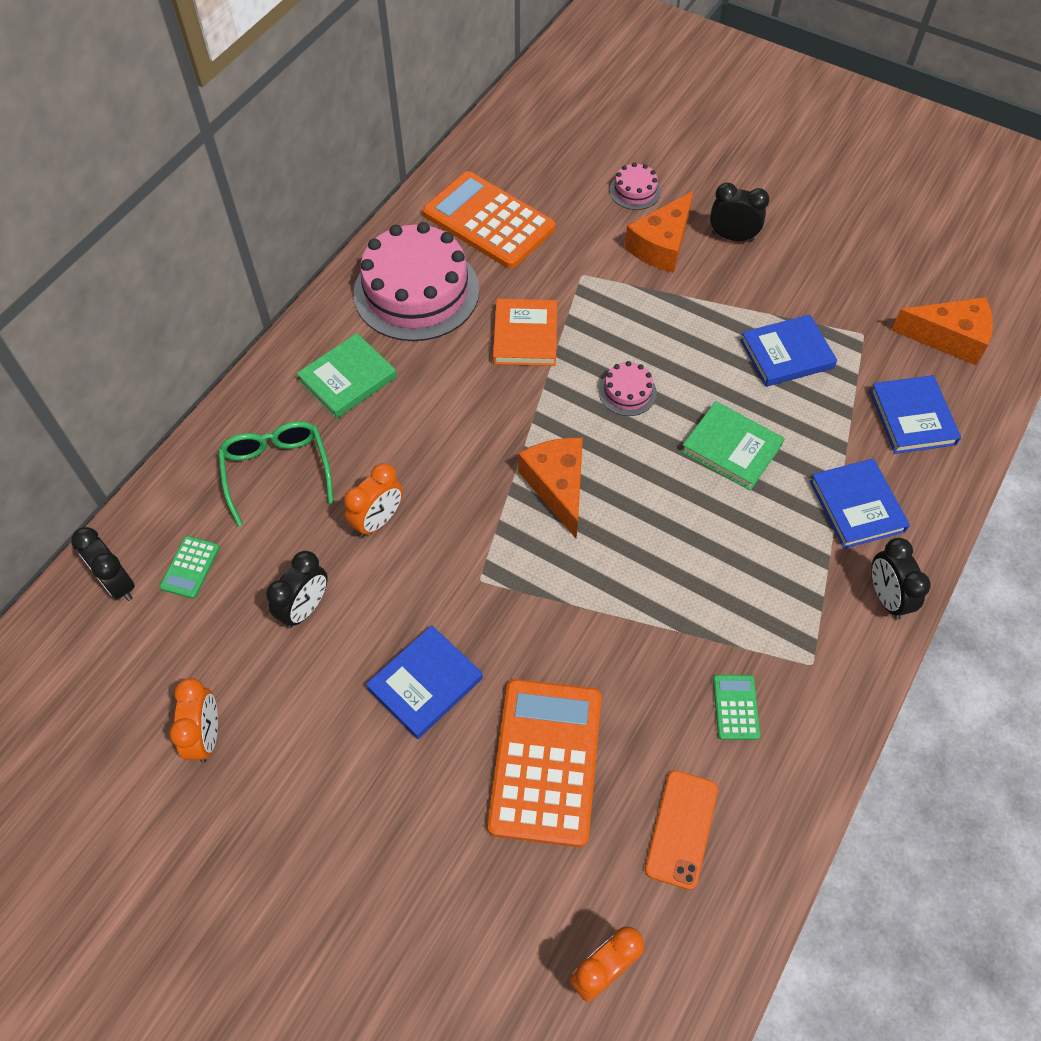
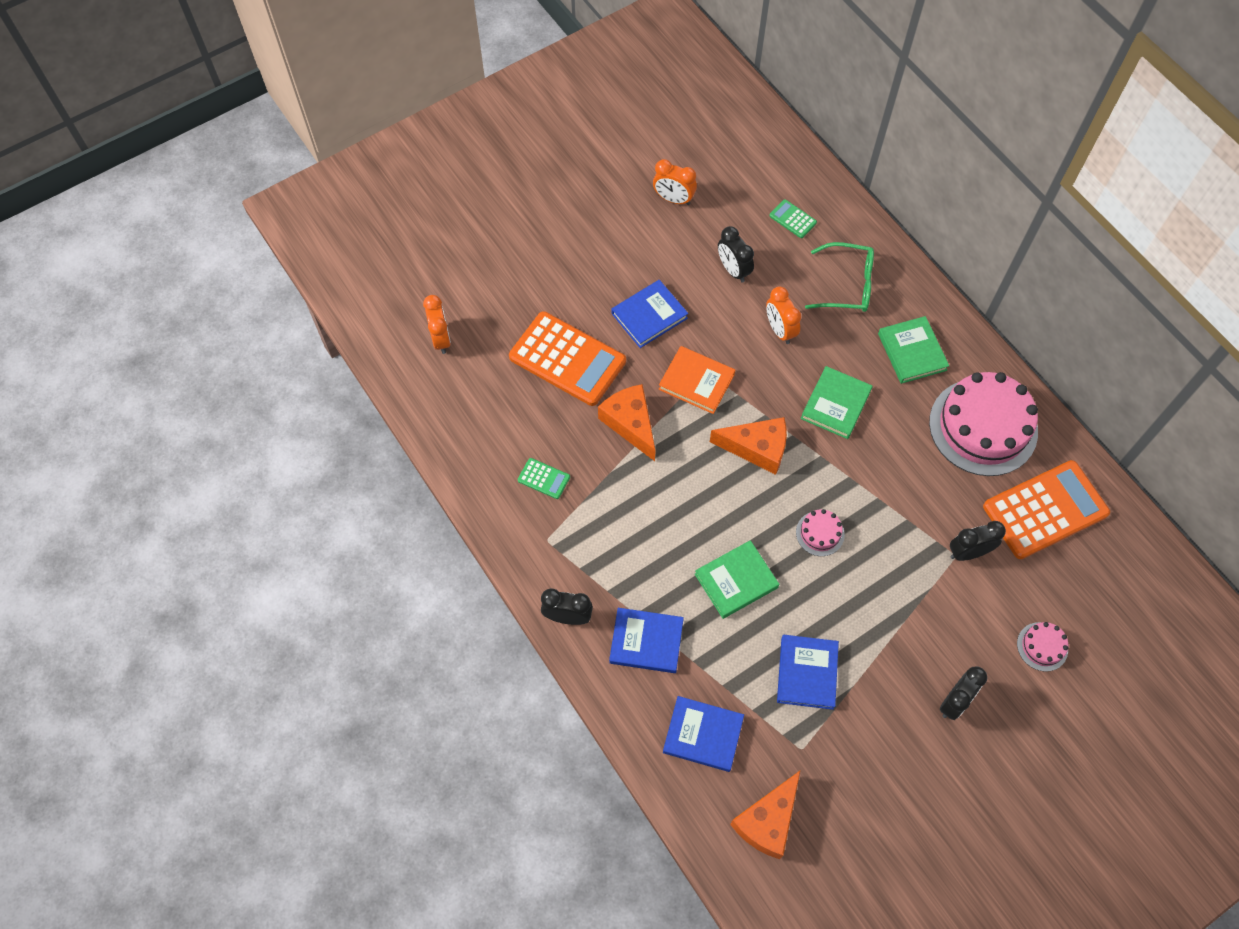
camera: 115 degrees right, 5 degrees up
black clock [71,527,135,601] -> black clock moved to [950,521,1006,561]
blue book [366,625,483,739] -> blue book turned 75 degrees clockwise [612,280,688,348]
orange book [493,299,557,366] -> orange book moved to [659,346,735,414]
orange cheese [624,191,694,273] -> orange cheese moved to [598,384,656,461]
orange phone [645,770,718,890] -> none
none -> green book [801,366,873,439]

